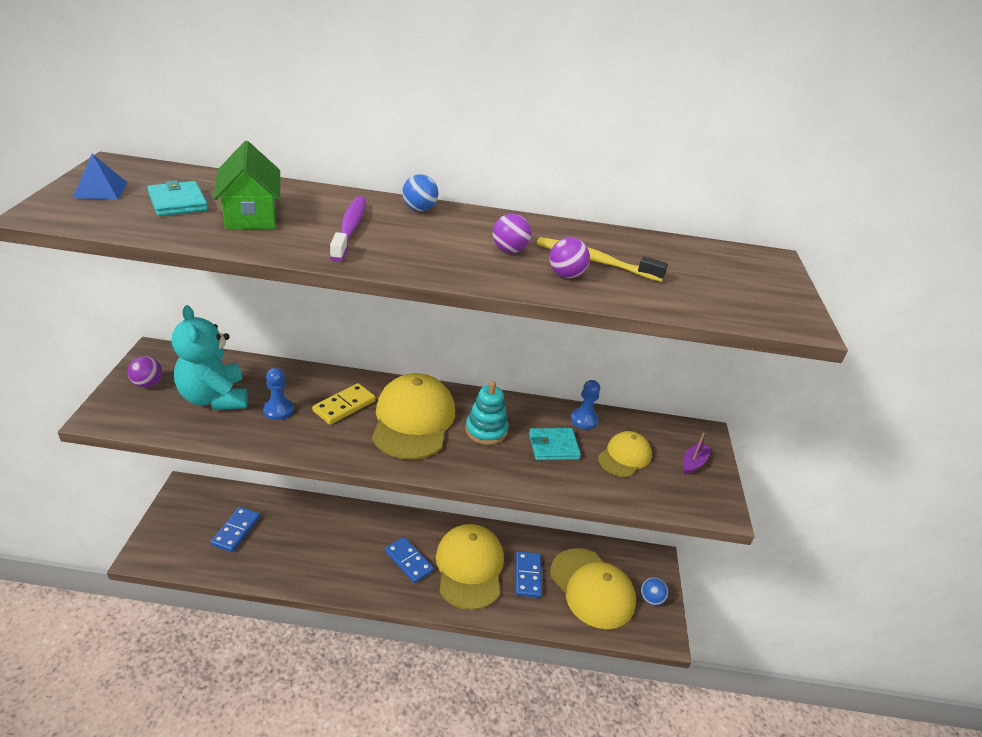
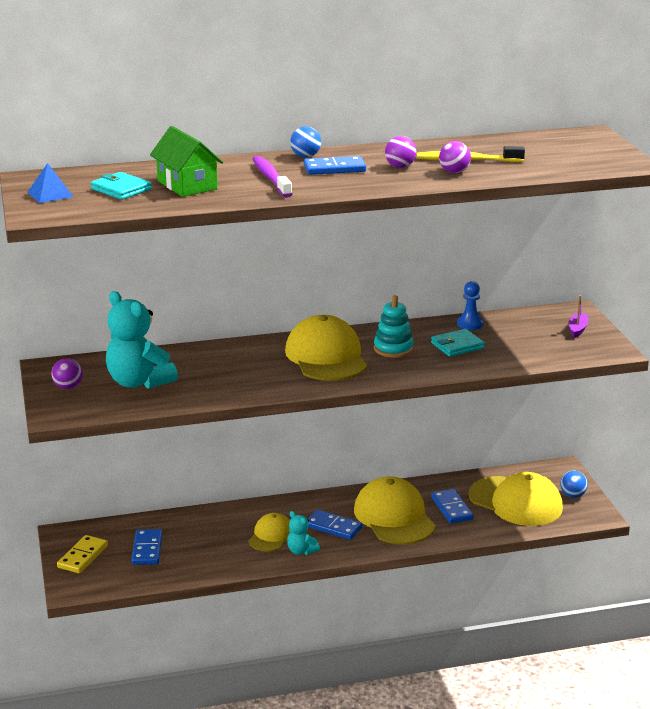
camera: 15 degrees left, 10 degrees down
blue pawn [263,368,294,420] -> none
yellow domino [312,383,376,425] -> yellow domino moved to [57,535,108,573]
yellow cap [598,431,652,477] -> yellow cap moved to [249,513,290,551]
none -> turquoise teddy bear [287,511,320,555]
none -> blue domino [304,156,366,175]

